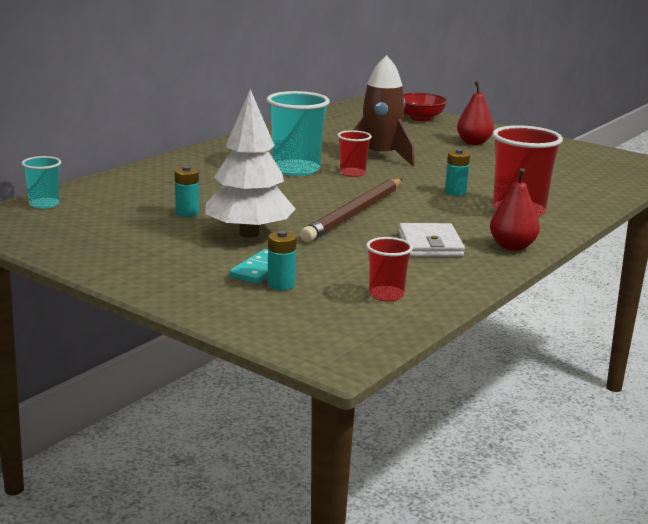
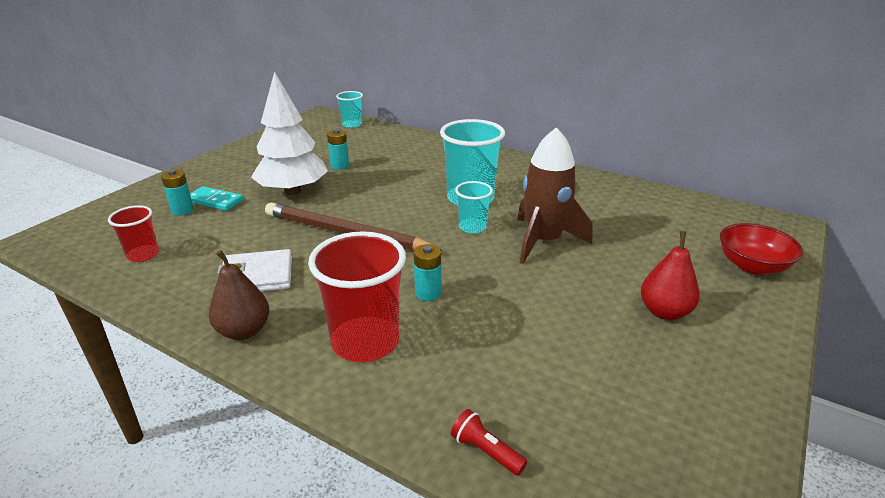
camera: 85 degrees right, 10 degrees up
red cup [338,130,372,177] -> turquoise cup [455,181,493,234]
red pear [490,168,540,251] -> brown pear [209,250,269,340]
none -> red flashlight [451,409,527,476]

